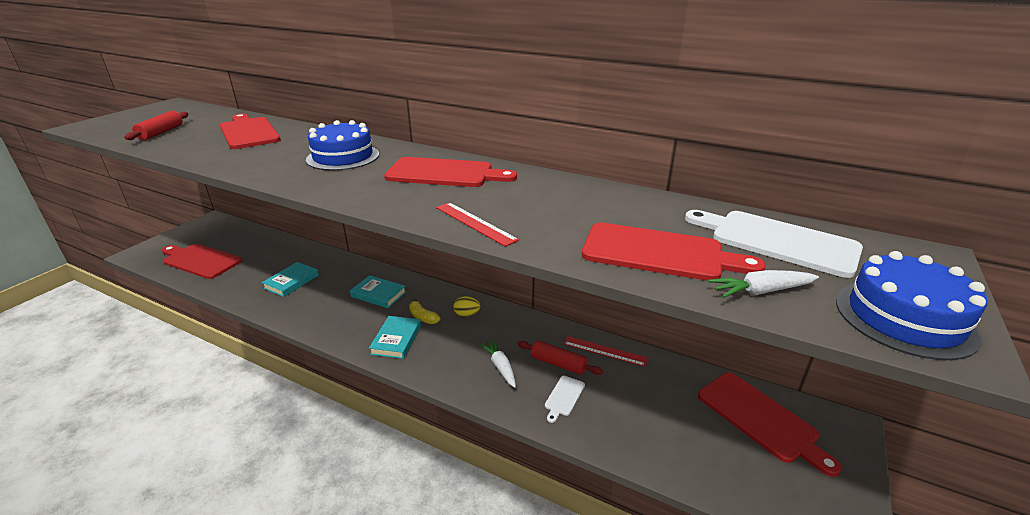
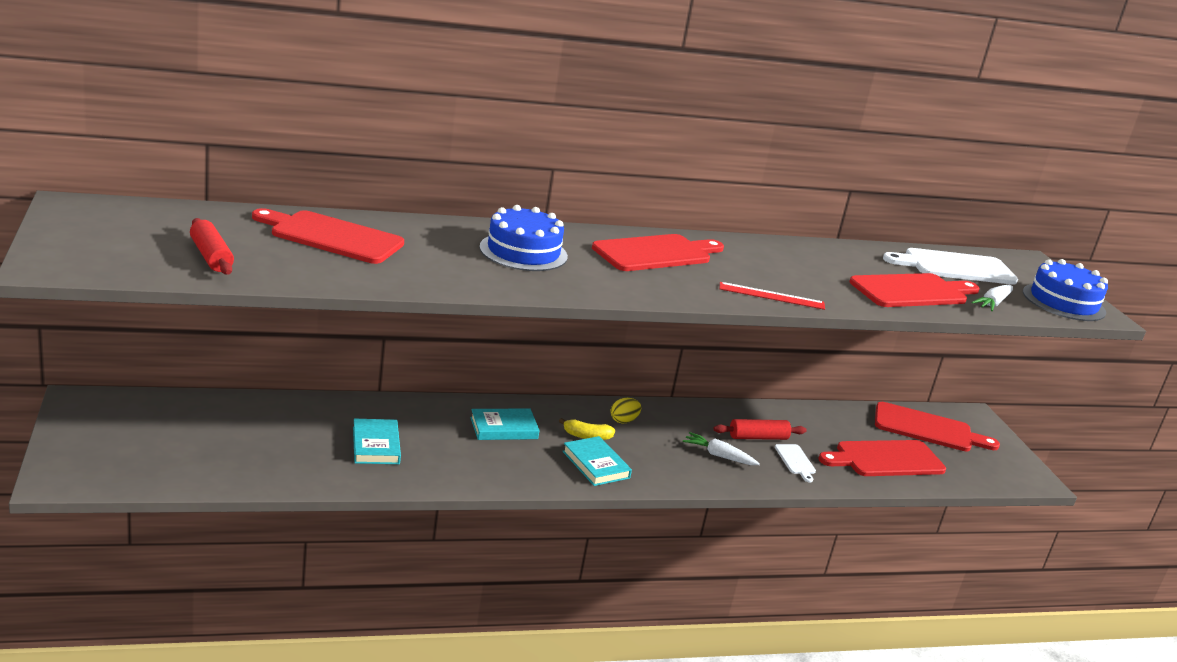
camera: 45 degrees left, 5 degrees down
red cutting board [162,244,242,279] -> red cutting board moved to [818,440,946,476]
red ruler [564,336,648,367] -> none

